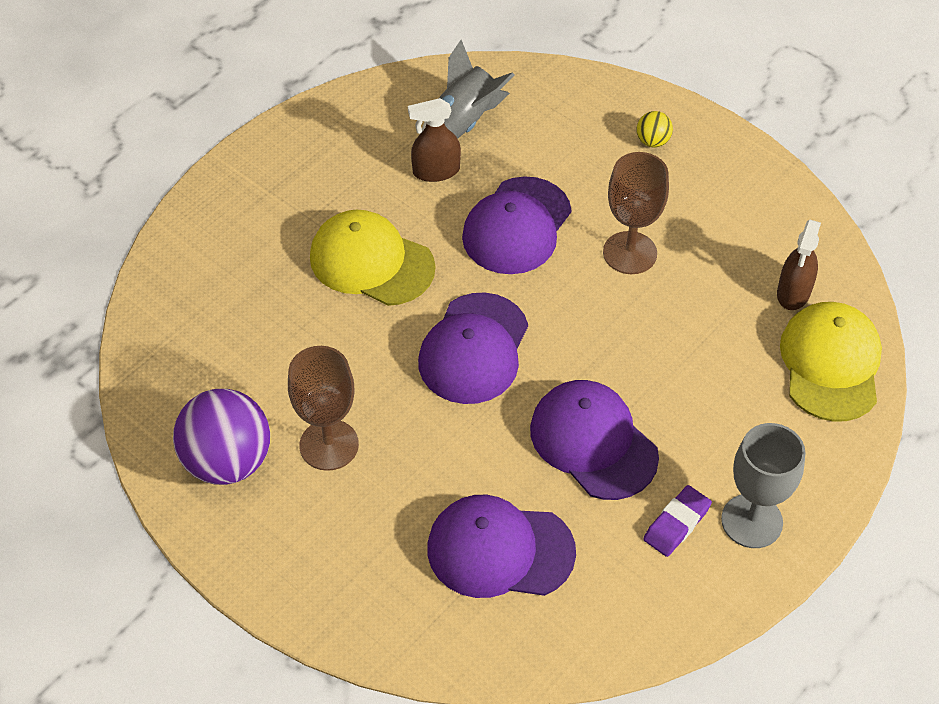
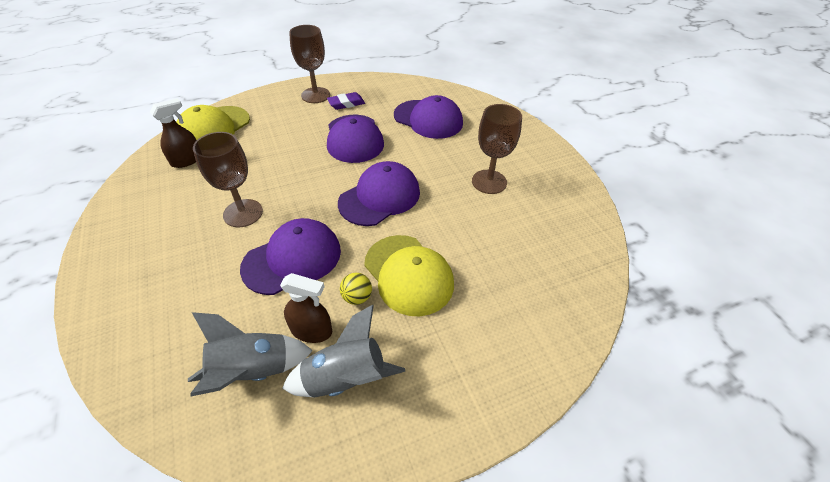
camera: 155 degrees left, 5 degrees down
purple ball [173,389,270,485] -> none
yellow ball [636,111,673,148] -> yellow ball moved to [340,273,372,305]
grey goblet [721,423,805,548] -> brown goblet [289,25,330,103]
none -> grey rocket [282,305,406,397]

